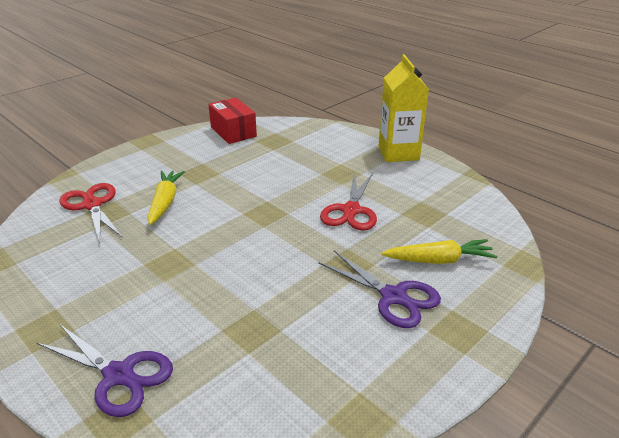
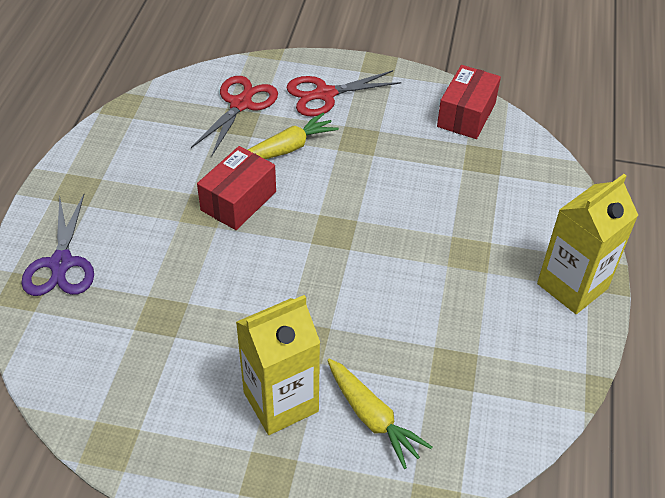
camera: 55 degrees right, 15 degrees up
purple scissors [318,251,441,328] -> yellow carton [236,295,320,435]
red scissors [320,173,377,231] -> red scissors moved to [287,70,402,116]
none -> red box [197,146,276,230]

